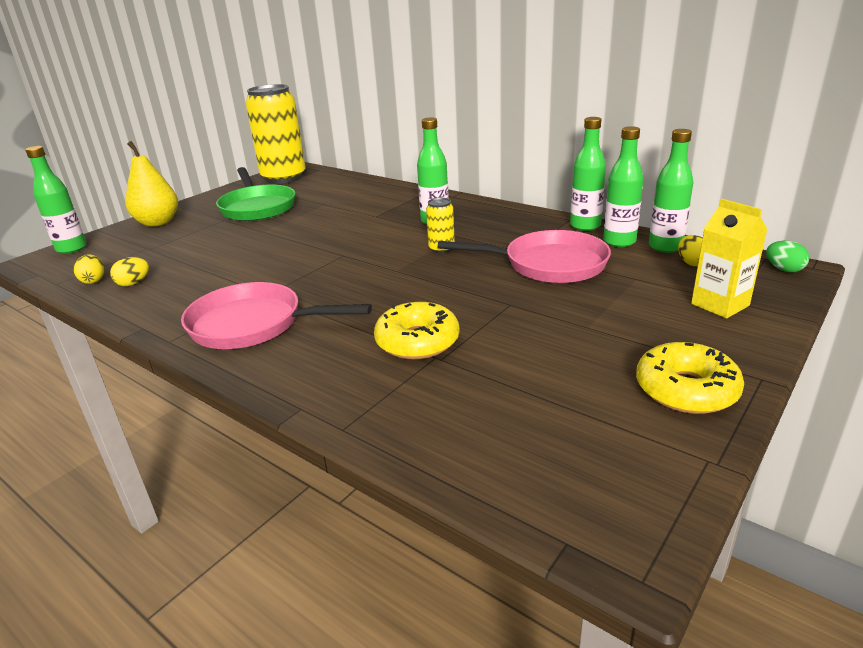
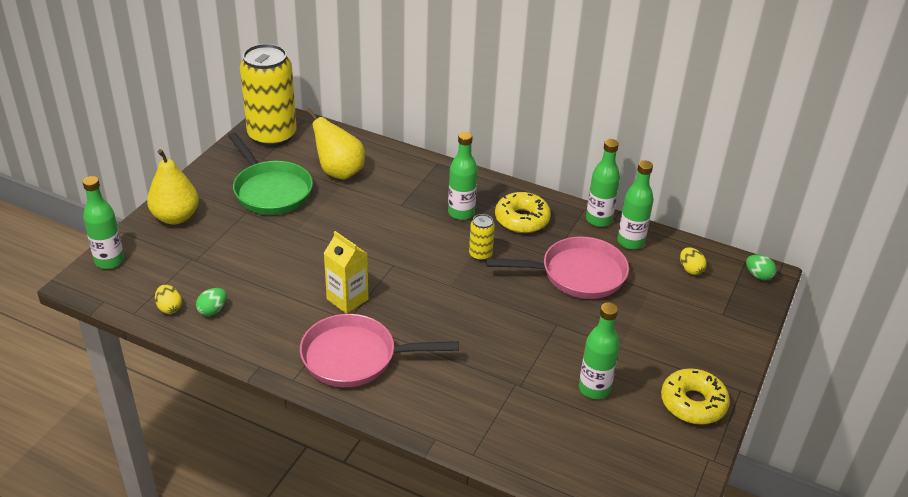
camera: 15 degrees left, 10 degrees up
yellow egg [110,257,149,286] -> green egg [196,288,227,316]
yellow donut [374,302,459,360] -> yellow donut moved to [495,192,551,233]
green bottle [649,129,694,253] -> green bottle moved to [579,303,620,399]
yellow carton [691,199,768,318] -> yellow carton moved to [324,231,368,314]
none -> yellow pear [306,108,365,180]

